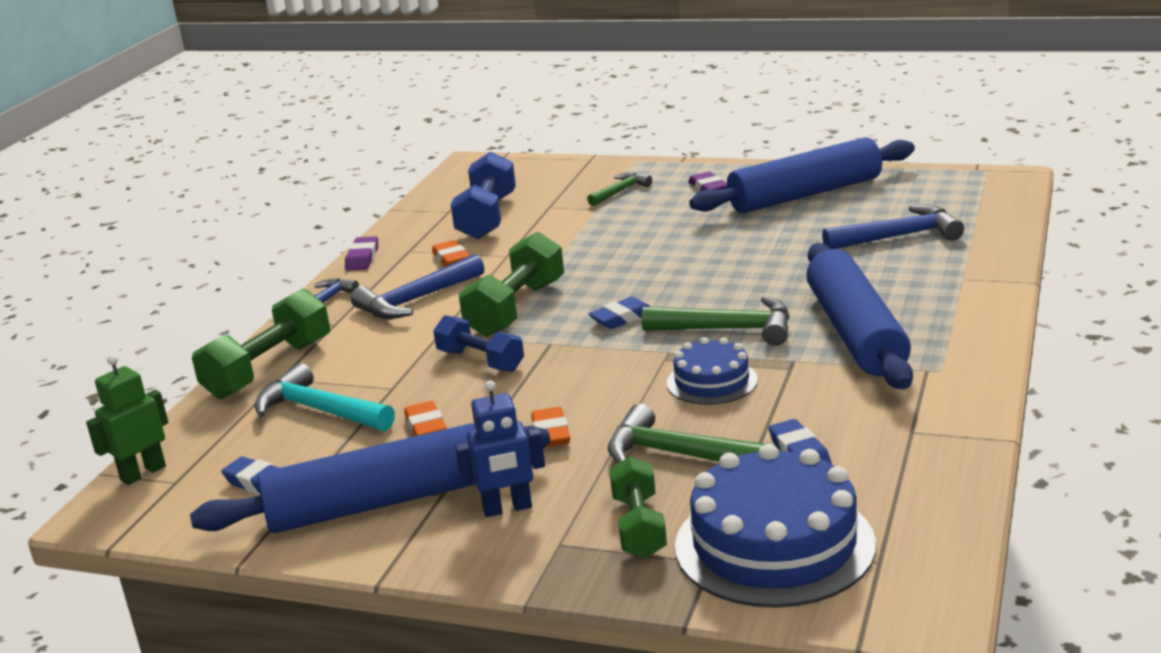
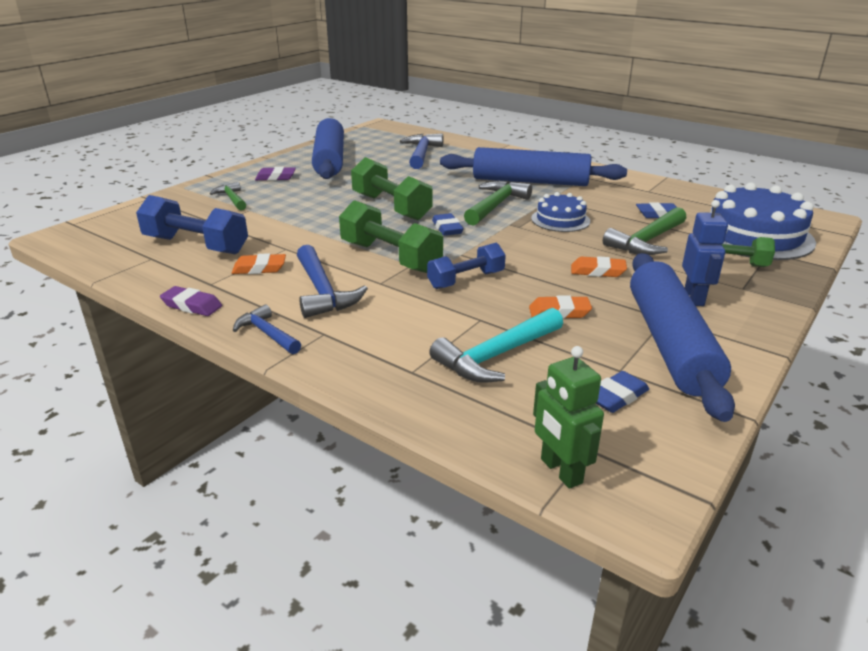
camera: 75 degrees left, 5 degrees up
green dumbbell [192,288,330,399] -> green dumbbell moved to [351,157,433,220]

